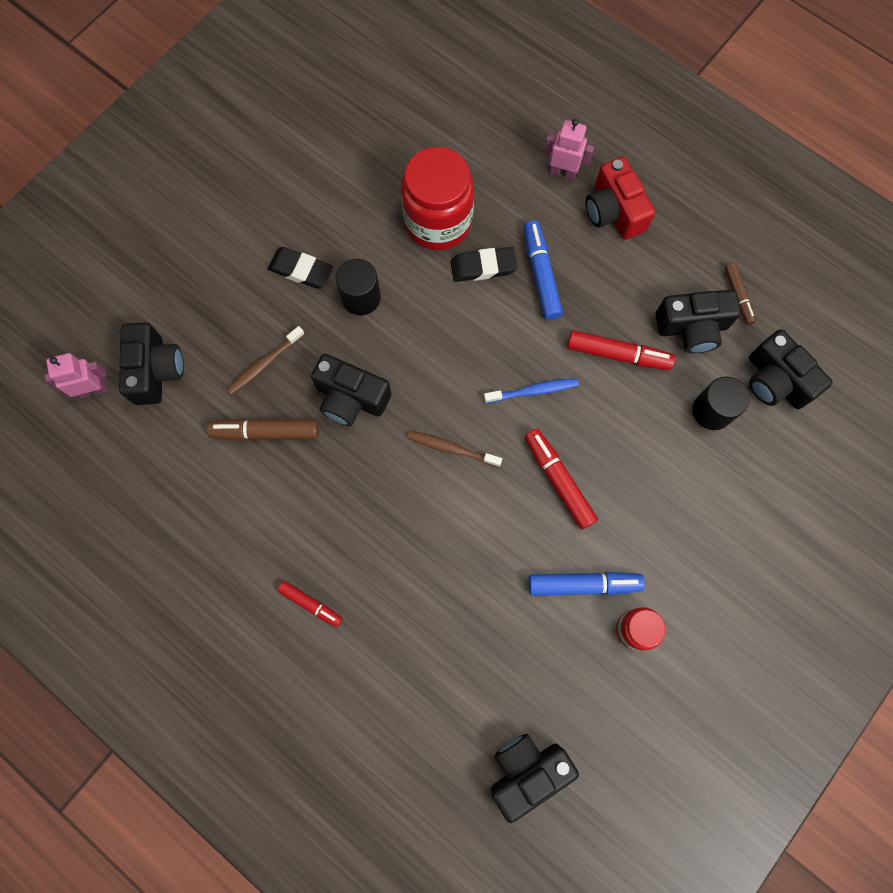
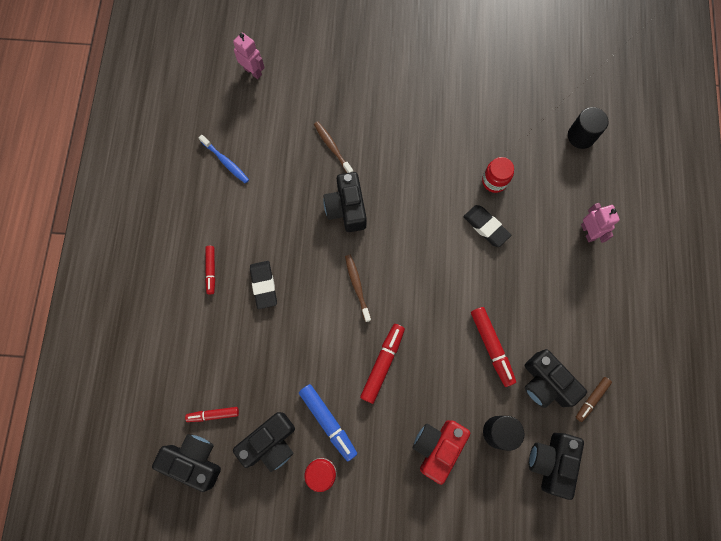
camera: 55 degrees right, 0 degrees up
black camera [119,322,184,405] -> black camera moved to [233,412,295,472]
brown marker [207,419,319,441] -> none
brown toothbrush [227,326,305,394] -> brown toothbrush turned 45 degrees clockwise [314,122,353,173]
black eraser [268,247,333,289] -> black eraser moved to [250,261,277,309]
black cylinder [336,259,381,315] -> black cylinder moved to [568,107,608,149]
red jar [401,147,474,250] -> red jar [482,157,514,193], size x0.52
blue toothbrush [484,378,579,403] -> blue toothbrush moved to [199,135,249,184]
blue marker [524,220,563,320] -> none
red camera [586,157,655,240] -> red camera moved to [413,420,470,485]
none -> red marker [185,407,239,422]

